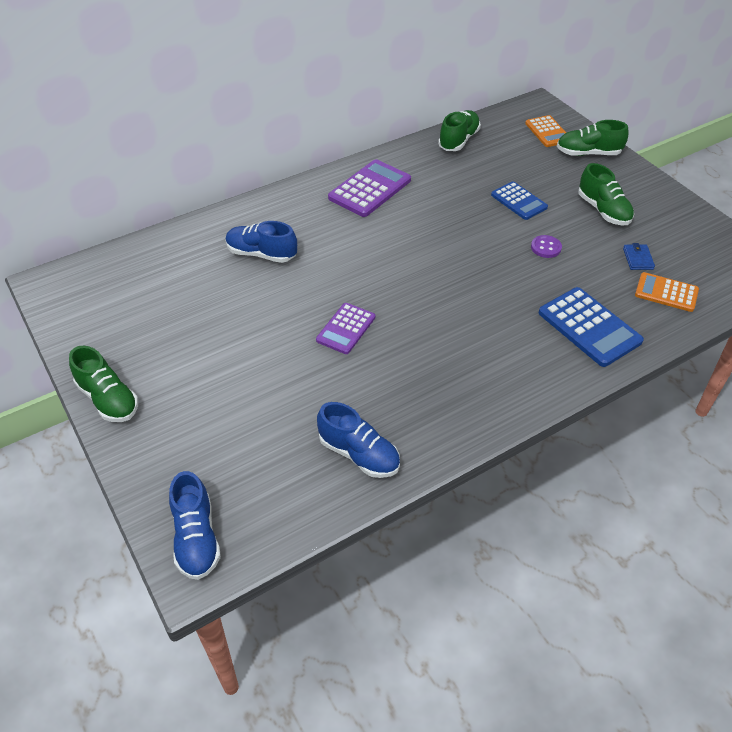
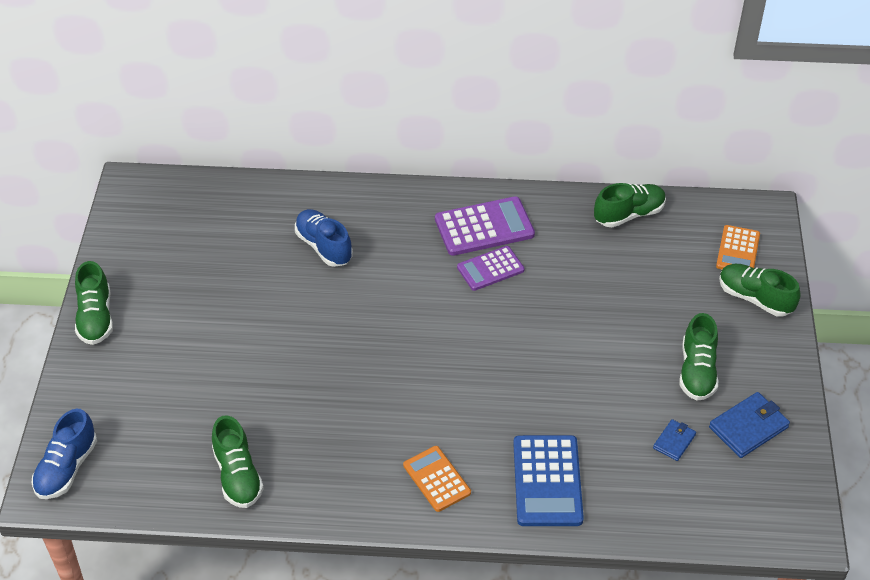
camera: 35 degrees right, 0 degrees up
purple calculator [316,303,375,354] -> purple calculator moved to [457,246,525,291]
blue shoe [317,402,400,478] -> green shoe [212,415,264,508]
blue calculator [491,181,548,220] -> none
purple button [531,235,562,258] -> none
orange calculator [635,272,699,312] -> orange calculator moved to [403,446,471,512]
none -> blue wallet [709,392,790,458]

